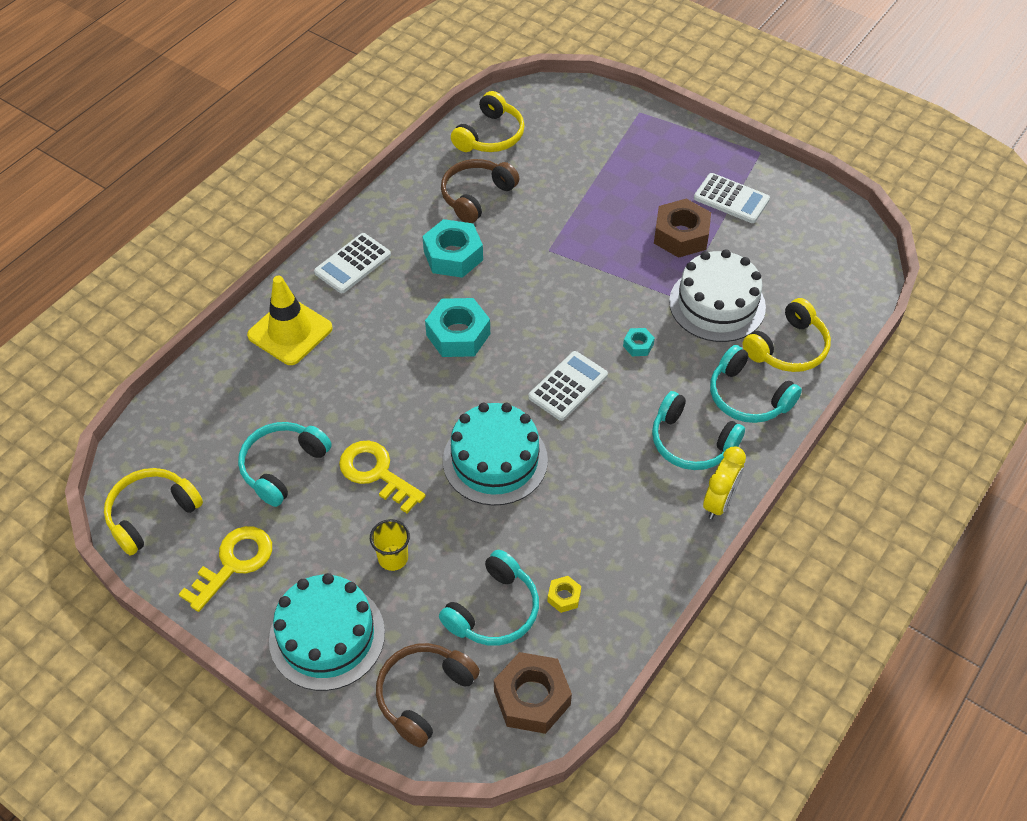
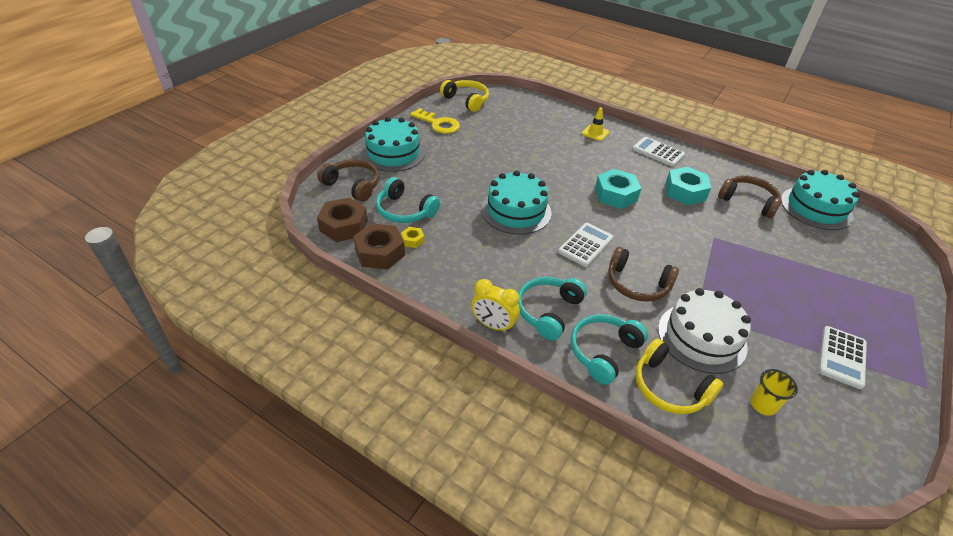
camera: 85 degrees right, 10 degrees down
turquoise headphones [238,422,332,507] -> none
yellow traffic cone [247,276,333,365] -> yellow traffic cone [582,108,610,141], size x0.57
yellow key [339,441,426,513] -> none
yellow cup [370,519,410,571] -> yellow cup moved to [750,369,798,416]
yellow headphones [451,91,525,152] -> turquoise cake [781,170,860,230]
white calculator [528,351,608,421] -> white calculator turned 90 degrees counterclockwise [558,223,614,267]
turquoise nut [623,328,655,356] -> brown headphones [608,247,679,302]
brown nut [654,199,711,258] -> brown nut moved to [353,223,405,270]

